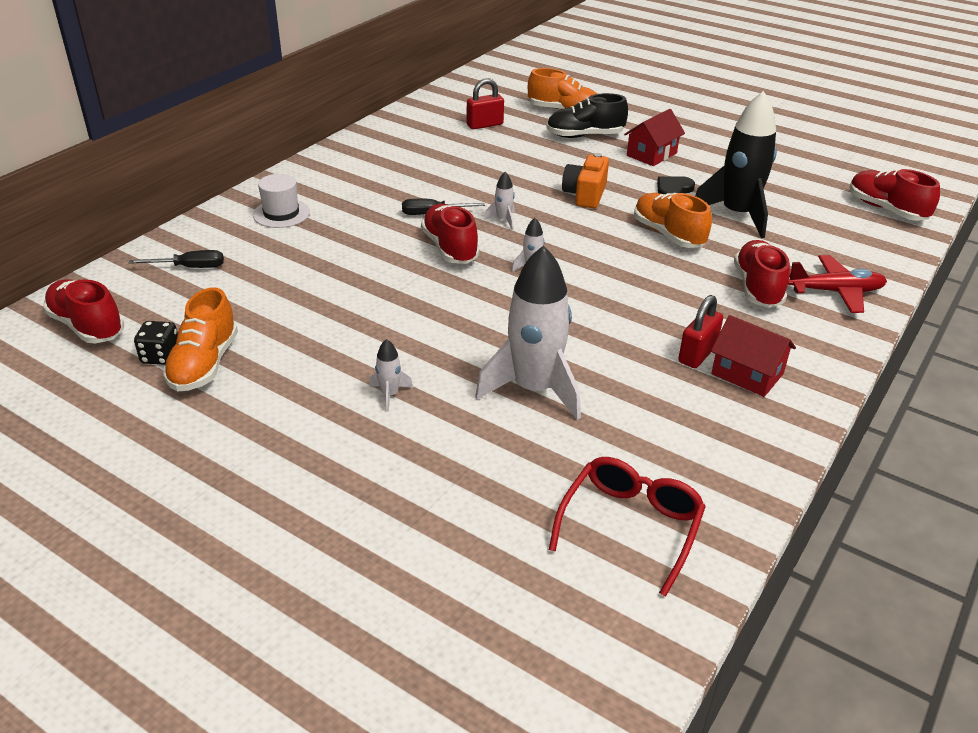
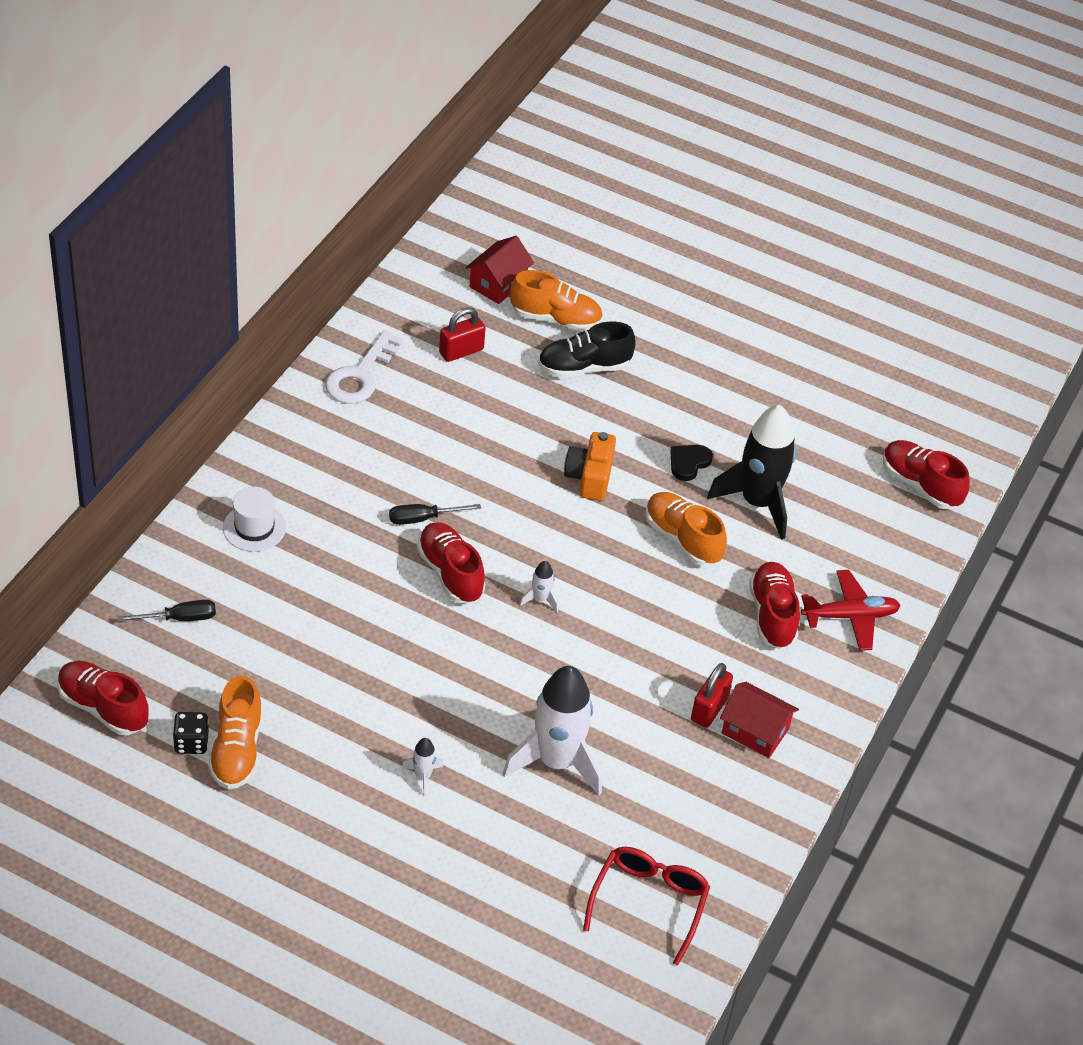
camera: 10 degrees left, 10 degrees up
white rocket [484,172,515,230] -> none
red house [624,109,685,166] -> red house moved to [465,236,534,304]
none -> white key [325,330,403,404]

